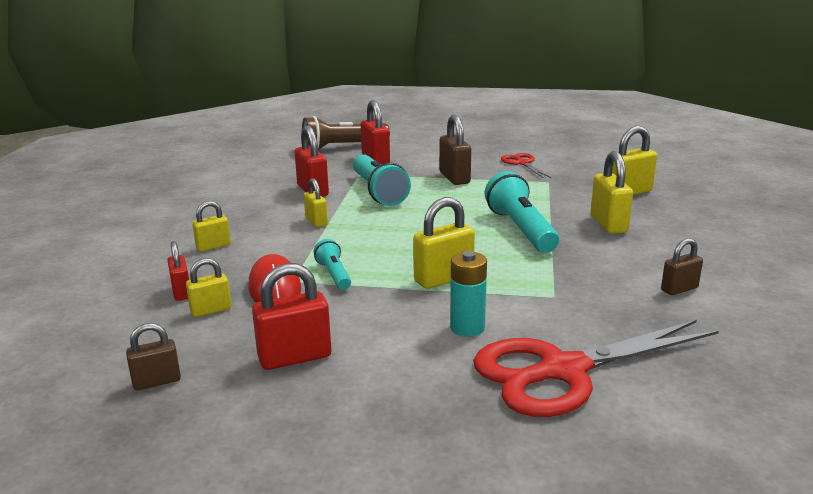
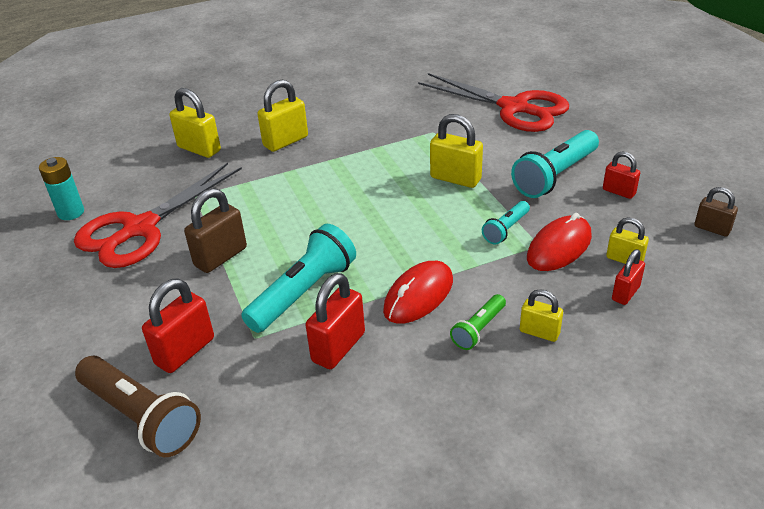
camera: 120 degrees left, 15 degrees up
red padlock [252,263,331,370] -> red padlock [603,151,640,199], size x0.62
yellow padlock [304,178,328,227] -> red mouse [383,261,453,324]
turquoise battery [450,251,487,337] -> turquoise battery moved to [39,157,84,220]
turquoise flashlight [485,171,559,253] -> turquoise flashlight moved to [511,130,599,198]
red scissors [501,153,551,178] -> red scissors [74,163,242,268], size x2.06
brown padlock [661,238,703,295] -> none
none -> green flashlight [450,294,506,350]

